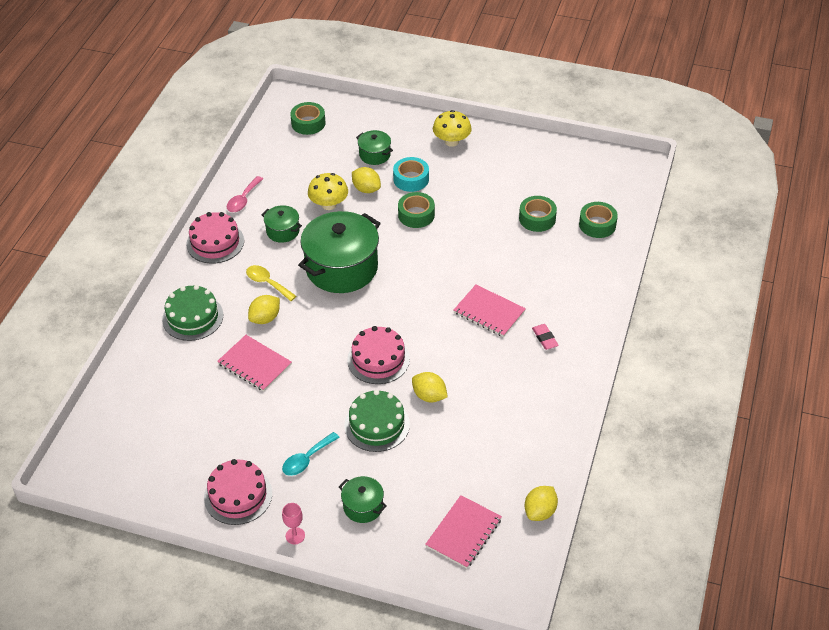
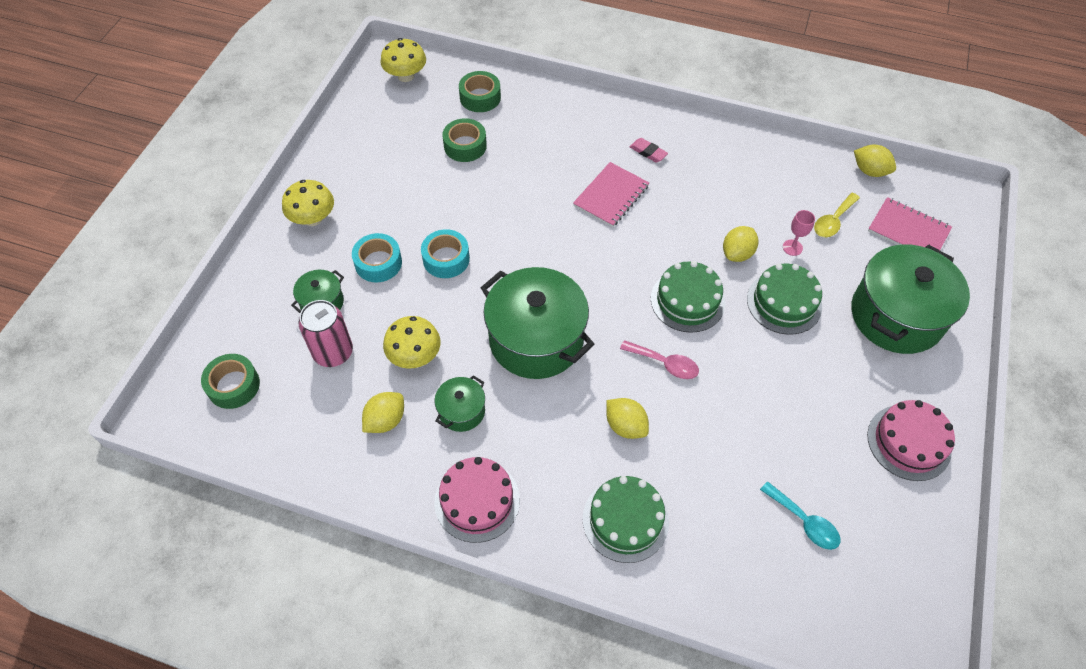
camera: 90 degrees left, 10 degrees up
pink notebook [217,335,292,391] -> none
pink spoon [227,176,263,212] -> pink spoon moved to [620,340,699,379]
yellow spoon [246,265,296,301] -> yellow spoon moved to [814,193,860,237]
turquoise spoon [282,432,340,476] -> turquoise spoon moved to [760,482,840,550]
pink goblet [282,503,305,544] -> pink goblet moved to [783,210,815,256]
green pot [339,476,387,523] -> green pot [852,244,970,354], size x2.12
pink cake [347,326,410,384] -> green cake [651,261,725,333]
yellow lemon [352,167,381,193] -> yellow lemon moved to [362,392,404,433]
green tape [398,192,435,228] -> turquoise tape [421,229,470,278]
pink eraser [532,324,559,350] -> pink eraser turned 60 degrees clockwise [630,138,668,163]
none -> pink can [299,300,353,367]
none -> yellow mushroom [380,38,426,82]

